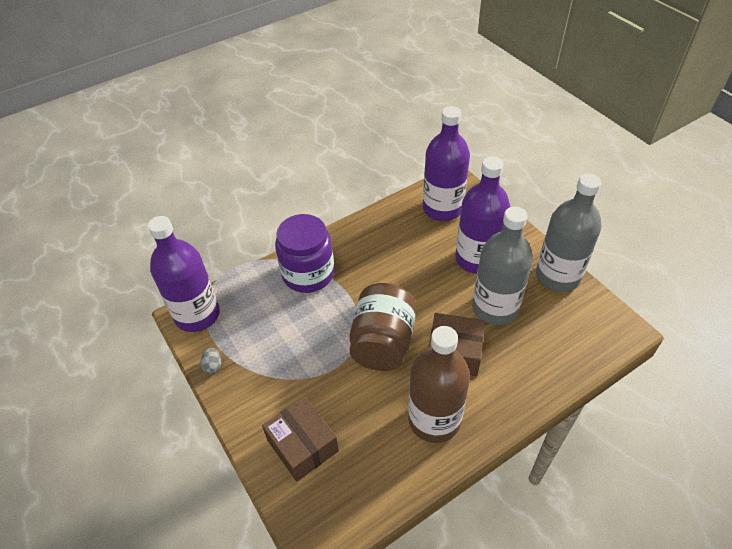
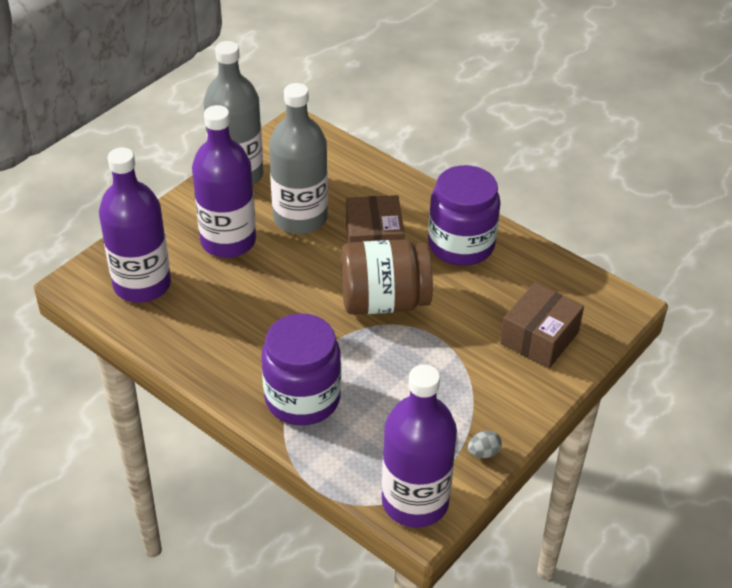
camera: 110 degrees left, 5 degrees down
brown bottle [408,326,470,443] -> purple jar [428,165,501,266]

